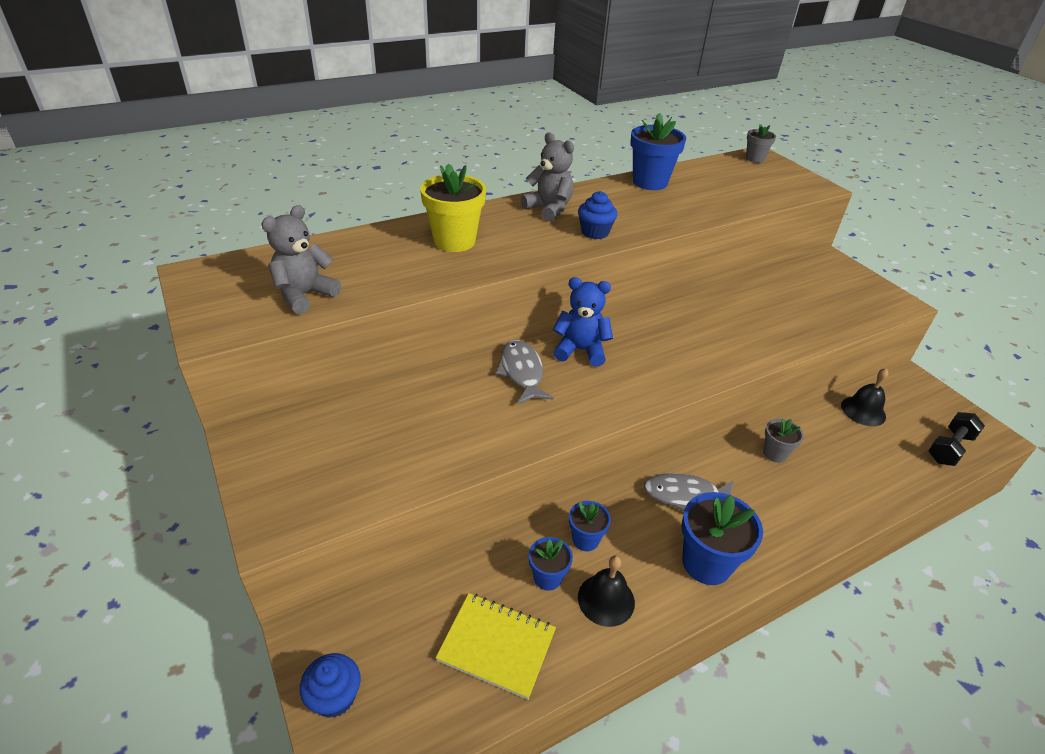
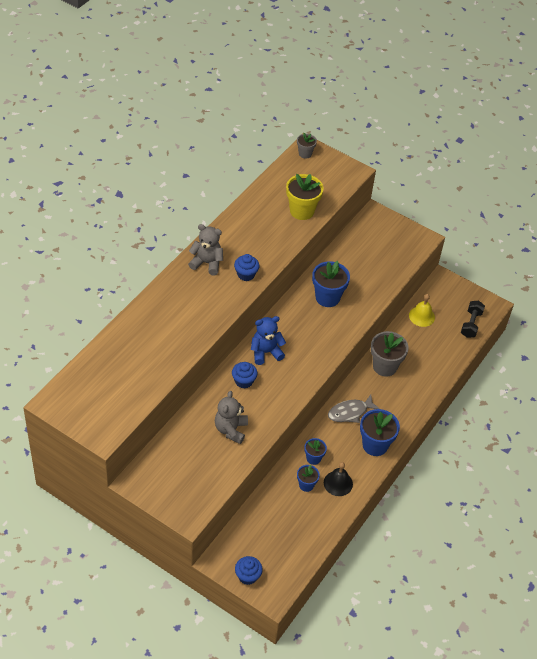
camera: 30 degrees left, 10 degrees up
grey teddy bear [262,205,341,314] -> grey teddy bear moved to [215,391,248,444]
yellow flower pot [420,163,486,252] -> yellow flower pot moved to [286,174,324,220]
yellow notebook [436,593,556,700] -> none
grey fish [496,340,554,405] -> blue cupcake [232,362,258,389]
blue flower pot [630,113,686,190] -> blue flower pot moved to [312,261,350,307]
grey flower pot [763,419,804,463] -> grey flower pot [371,331,408,377], size x1.77
black bell [841,368,889,426] -> yellow bell [409,294,435,327]

